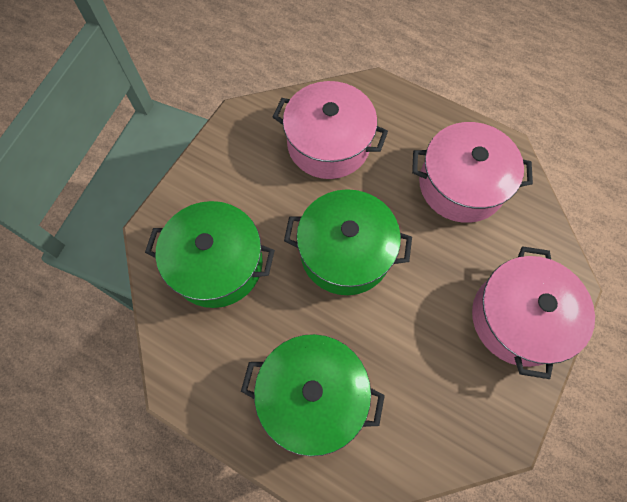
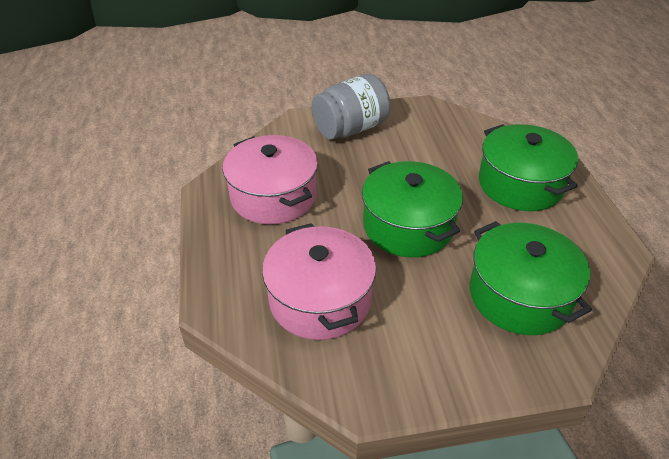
camera: 130 degrees left, 25 degrees down
pink pot [472,246,595,379] -> grey jar [312,74,391,139]

